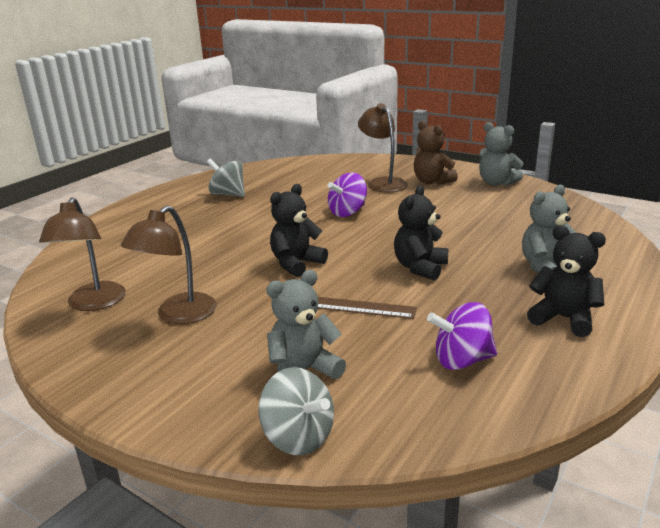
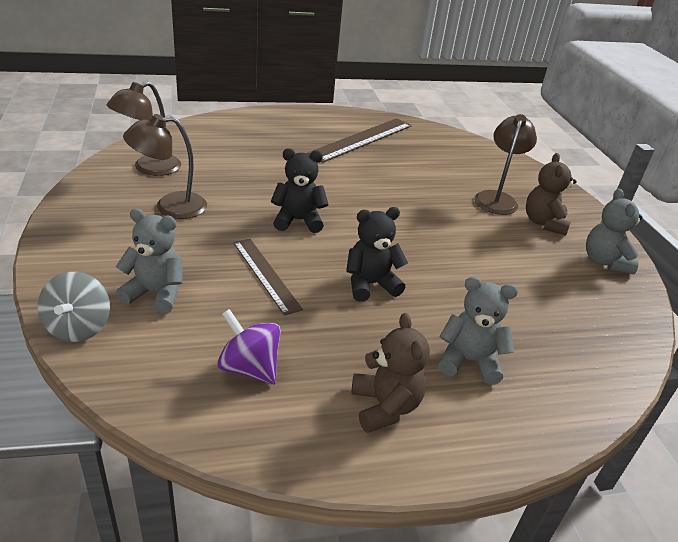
camera: 40 degrees right, 10 degrees up
grey spinning top [207,159,245,197] -> brown ruler [307,118,412,163]
purple spinning top [328,173,367,217] -> none
black teddy bear [527,225,606,337] -> brown teddy bear [351,313,430,433]

